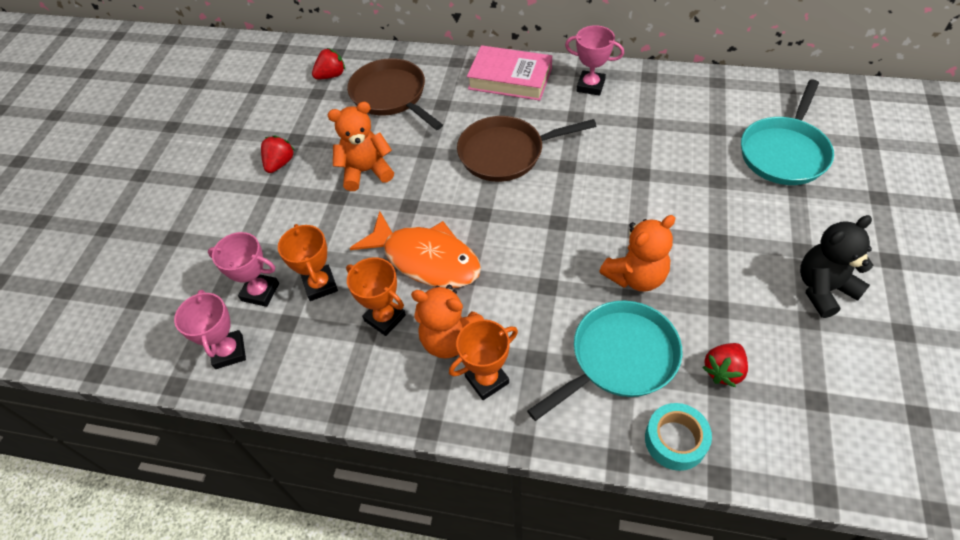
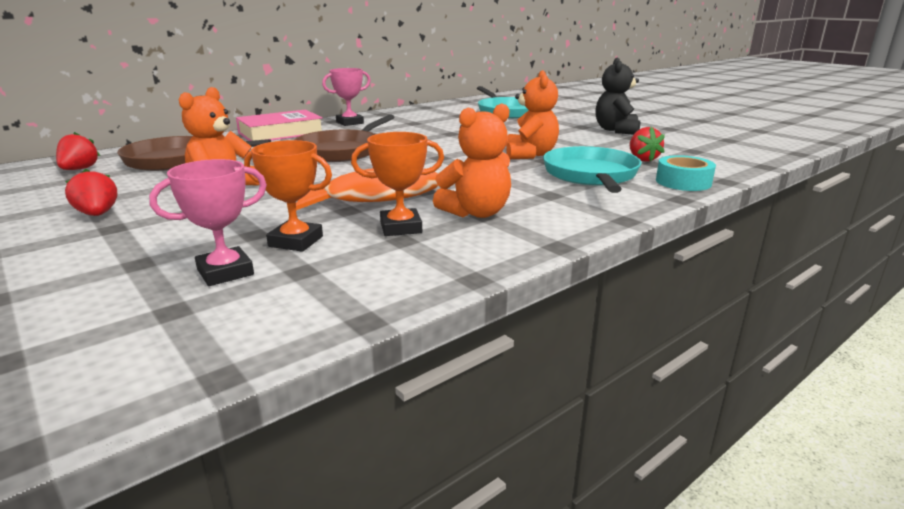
camera: 55 degrees left, 30 degrees down
pink trophy [174,290,246,369] -> none
orange trophy [449,319,518,400] -> none

